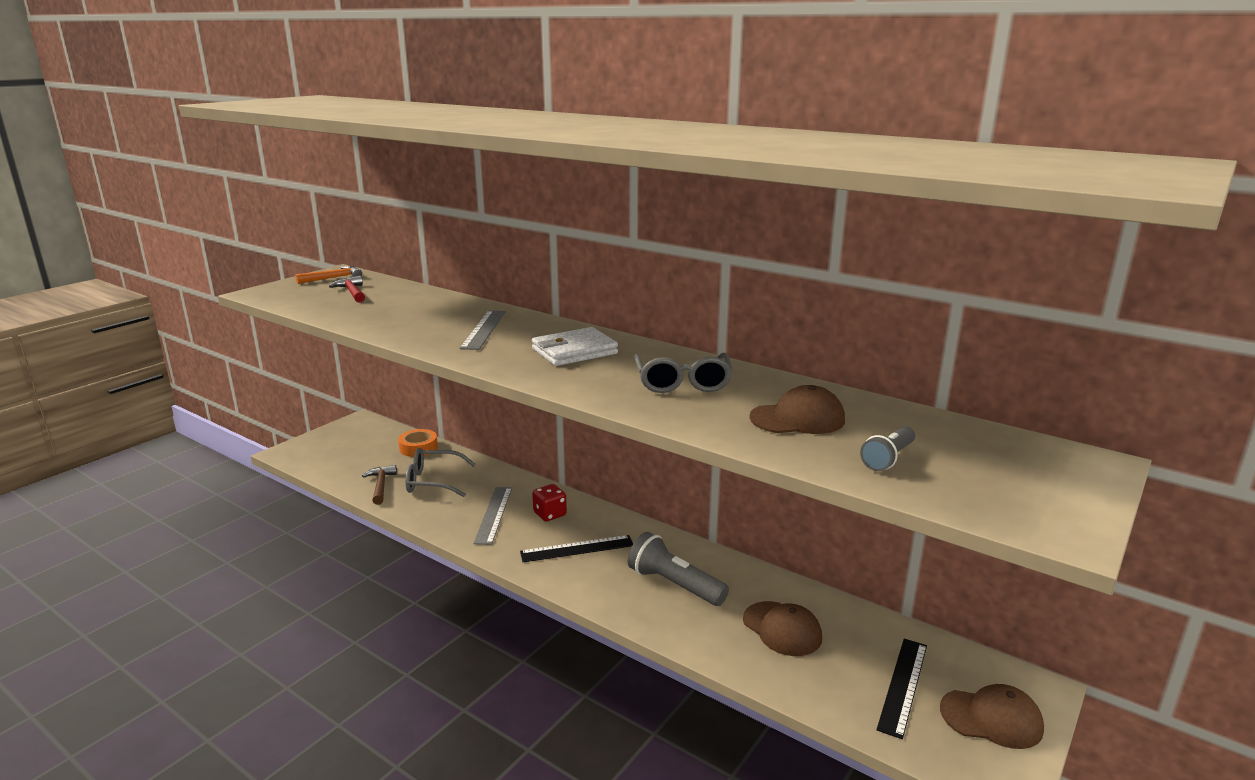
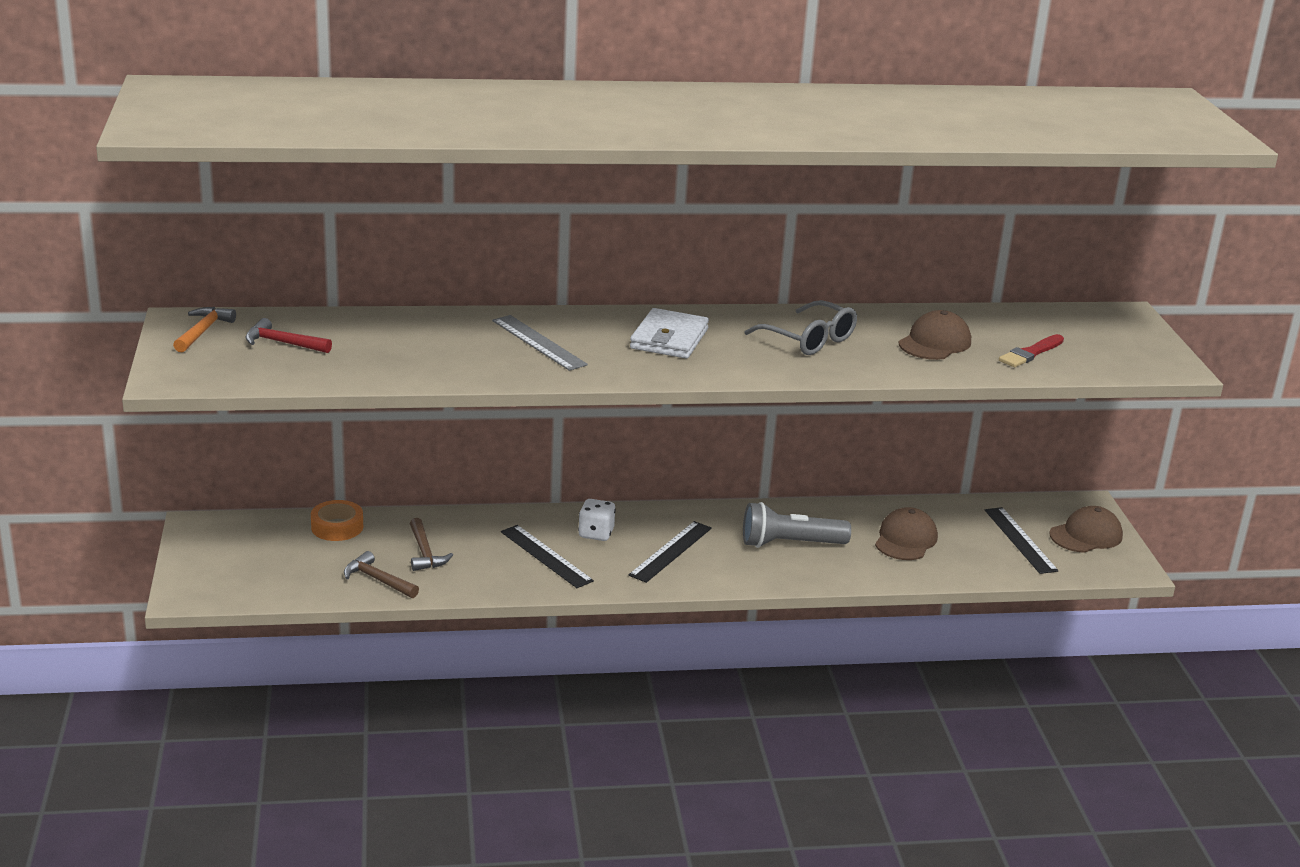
camera: 45 degrees left, 5 degrees up
grey glasses [405,448,476,497] -> brown hammer [410,518,453,571]
grey ruler [473,487,512,545] -> black ruler [501,525,594,588]
red dice [532,484,567,521] -> white dice [578,499,616,541]
brown cap [743,601,822,656] -> brown cap turned 75 degrees counterclockwise [875,507,938,560]
grey flashlight [860,426,915,471] -> red brush [999,334,1064,367]

